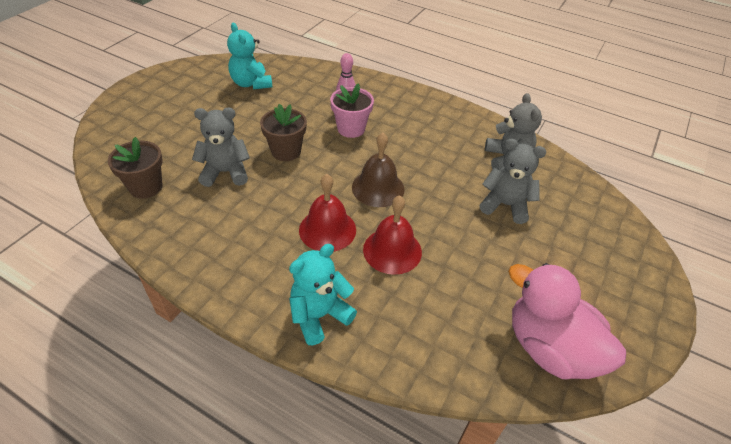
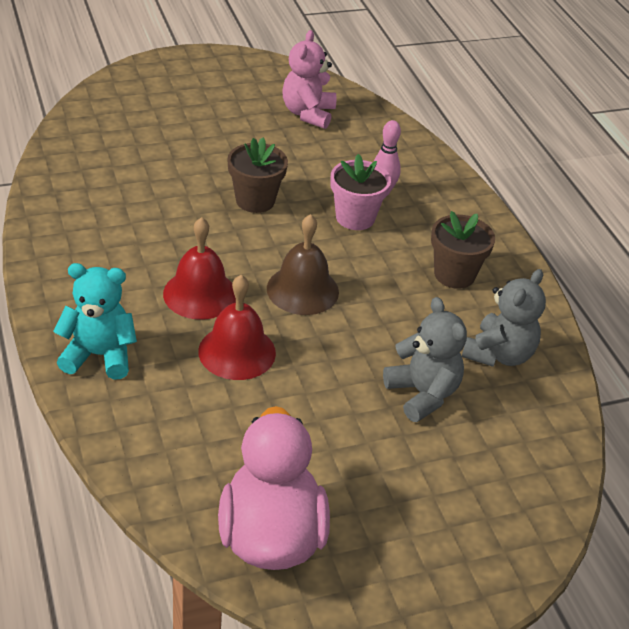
camera: 40 degrees right, 5 degrees down
brown flower pot [108,137,163,199] -> brown flower pot moved to [431,211,495,289]
grey teddy bear [192,108,250,187] -> none
turquoise teddy bear [227,23,272,90] -> pink teddy bear [282,30,336,129]

